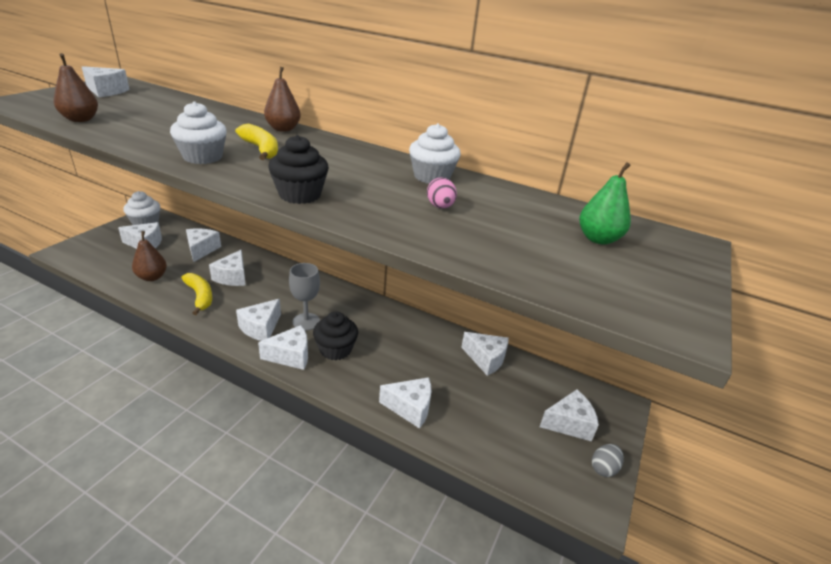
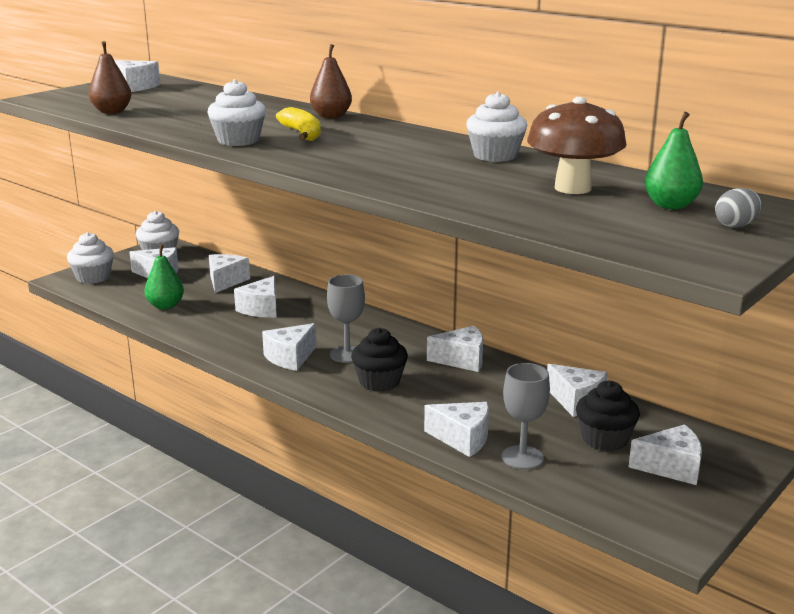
camera: 15 degrees right, 10 degrees down
brown pear [132,231,167,281] -> green pear [144,245,184,310]
yellow banana [182,273,212,315] -> none
white cheese [258,325,308,370] -> white cheese moved to [427,326,483,372]
black cupcake [268,135,329,204] -> black cupcake moved to [576,381,640,451]
pink egg [427,177,457,208] -> none
grey egg [592,444,624,477] -> grey egg moved to [715,188,762,228]
none -> white cupcake [67,232,114,284]
none -> grey goblet [502,363,550,469]
none -> brown mushroom [527,97,627,194]

